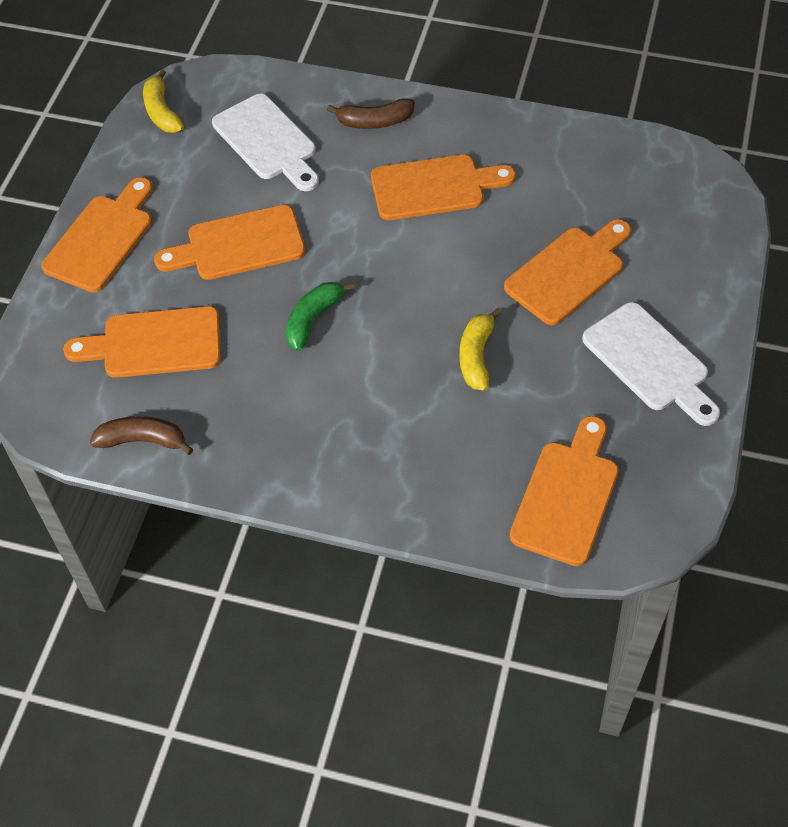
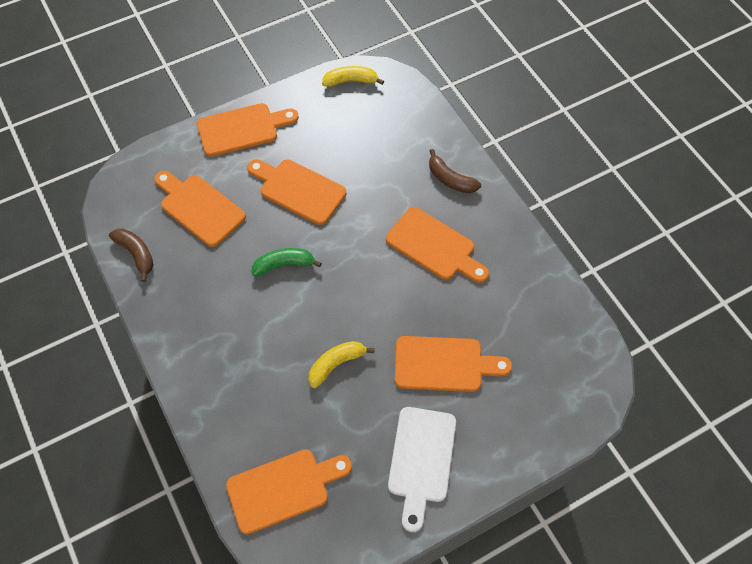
camera: 45 degrees right, 5 degrees up
yellow banana [143,69,184,133] -> yellow banana turned 60 degrees clockwise [322,66,384,87]
white cutting board [212,94,319,191] -> none

